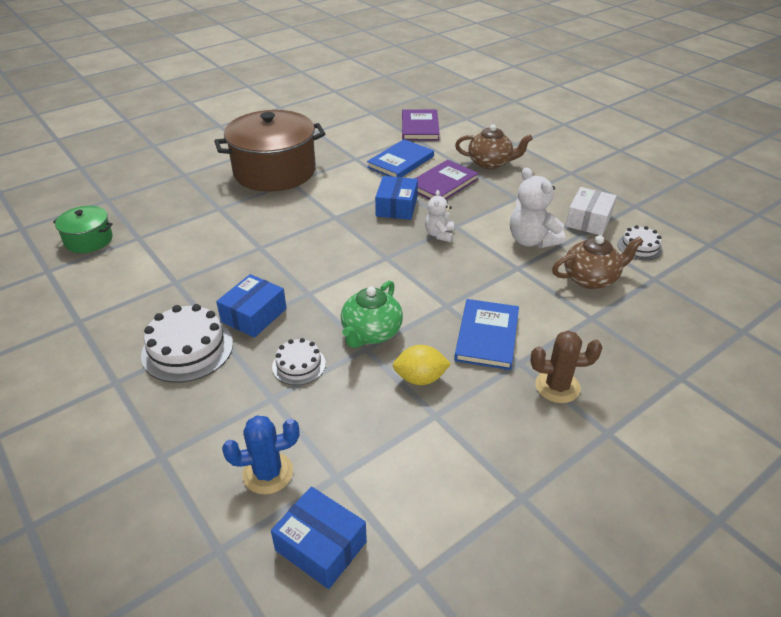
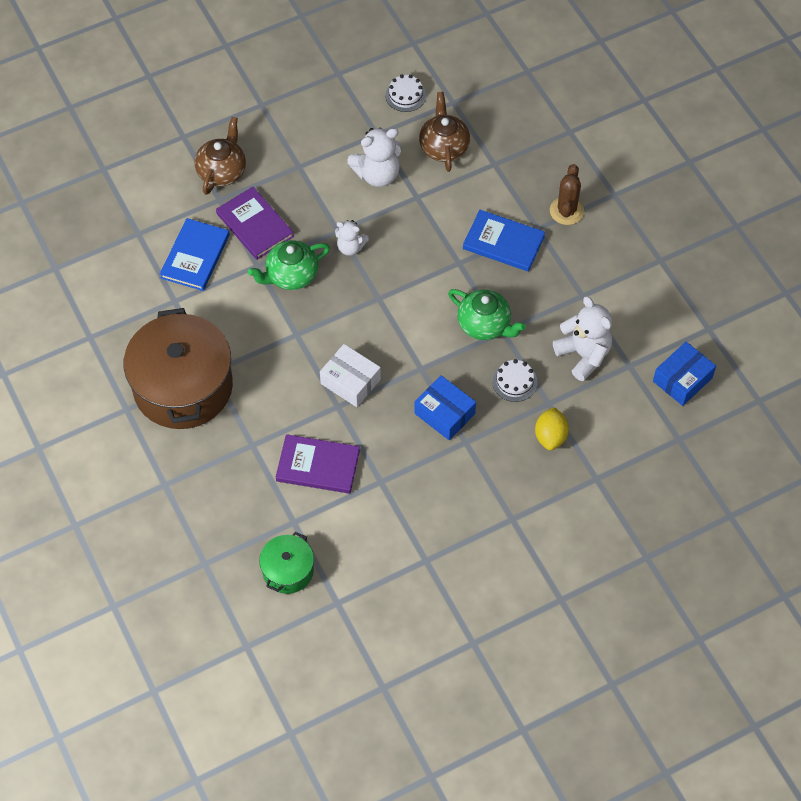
camera: 80 degrees left, 20 degrees up
white cake [141,304,233,383] -> none
blue cactus [222,415,299,494] -> none
blue book [367,139,434,177] -> blue book turned 60 degrees clockwise [160,218,230,291]
blue box [375,176,418,220] -> green teapot [248,240,330,290]
yellow lemon [393,345,451,385] -> yellow lemon moved to [535,407,569,450]
purple book [402,110,440,140] -> purple book moved to [276,434,360,494]
white box [566,187,617,236] -> white box moved to [320,344,381,407]
none -> white teddy bear [553,296,612,381]

